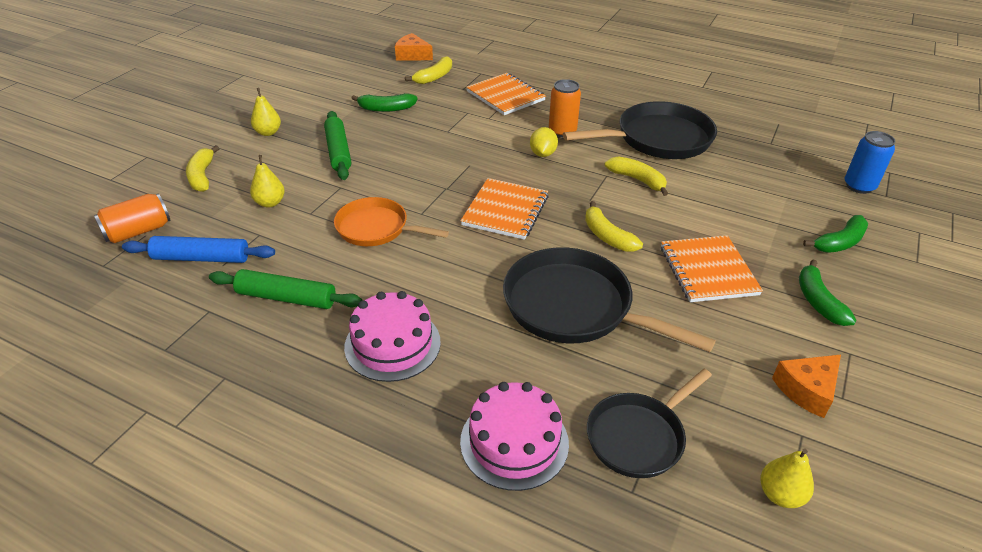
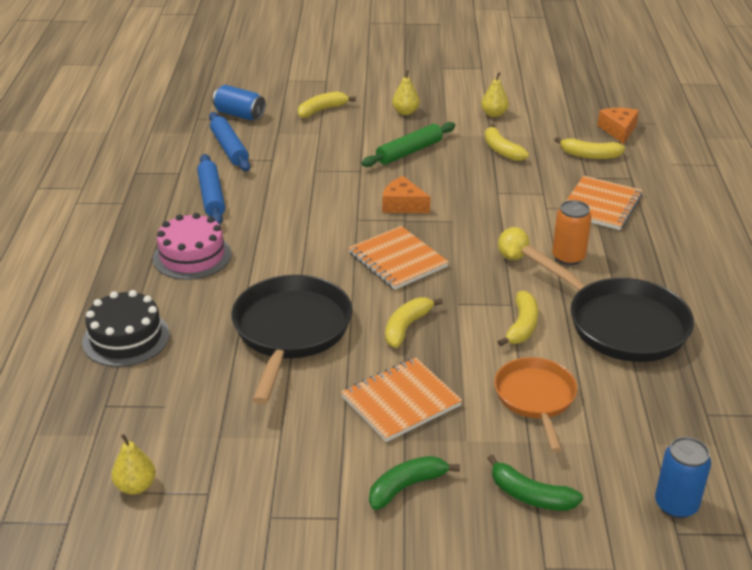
camera: 65 degrees right, 5 degrees down
orange can [94,194,171,243] -> blue can [212,85,266,120]
green rolling pin [209,269,362,309] -> blue rolling pin [197,154,225,225]
yellow pear [250,155,285,207] -> yellow pear moved to [481,72,509,117]
orange pan [334,197,449,246] -> orange pan moved to [494,357,577,452]
green banana [351,93,417,112] -> yellow banana [484,124,529,161]
orange notebook [460,178,549,240] -> orange notebook turned 60 degrees clockwise [348,226,449,290]
pink cake [460,382,569,491] -> black cake [82,290,170,367]
yellow lemon [530,127,558,157] -> yellow lemon turned 60 degrees counterclockwise [498,227,530,260]
black pan [587,369,712,478] -> none
orange cheese [772,355,841,418] -> orange cheese moved to [382,176,430,213]

